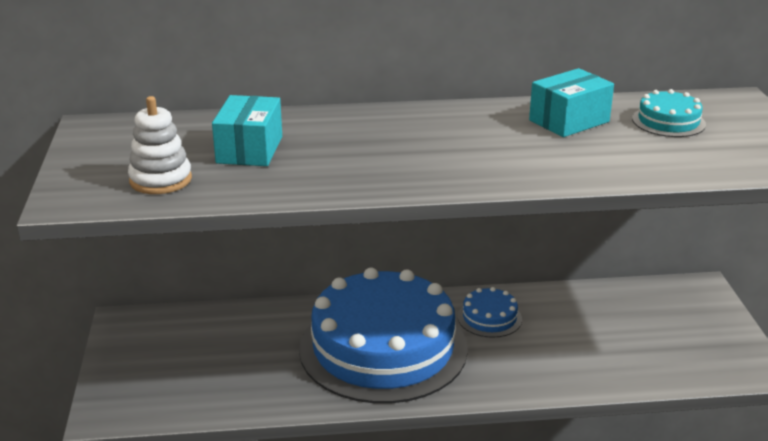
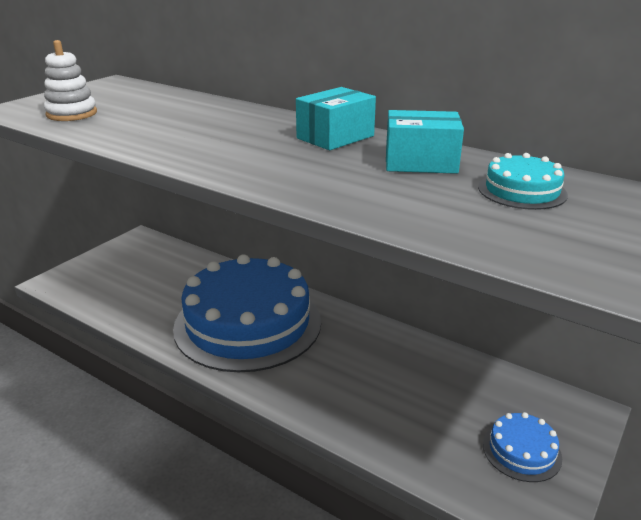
camera: 40 degrees right, 0 degrees up
turquoise box [212,95,282,166] -> turquoise box moved to [296,87,376,150]
blue cake [458,287,522,338] -> blue cake moved to [483,412,562,482]

